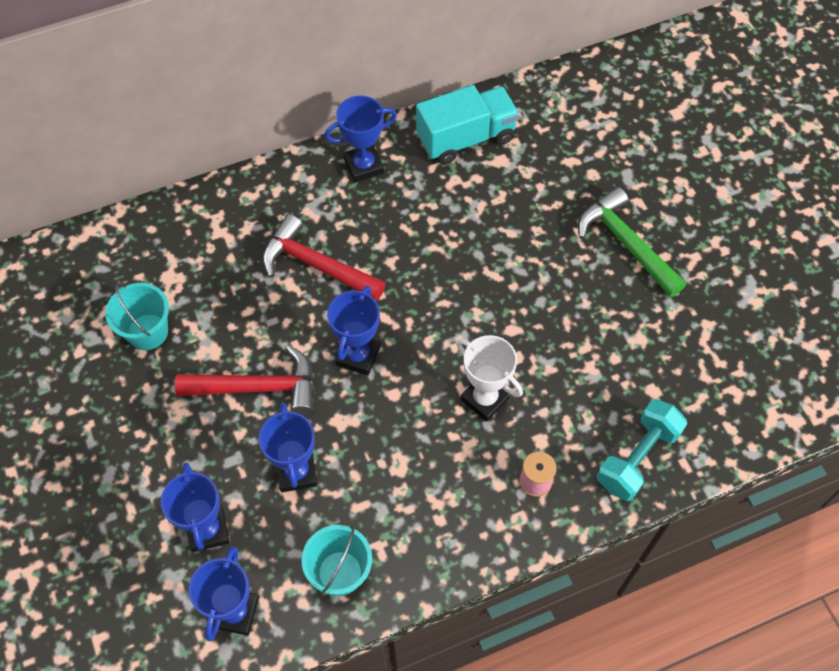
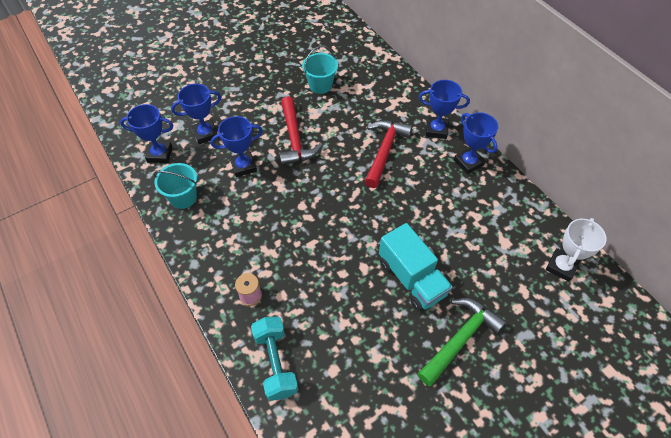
camera: 80 degrees right, 5 degrees down
blue trophy [327,286,380,375] -> blue trophy moved to [418,80,470,139]
turquoise truck [416,85,519,165] -> turquoise truck moved to [379,223,453,311]
white trophy [456,335,523,422] -> white trophy moved to [546,218,607,282]
turquoise dumbbell [597,399,687,501] -> turquoise dumbbell turned 45 degrees clockwise [251,317,298,401]

